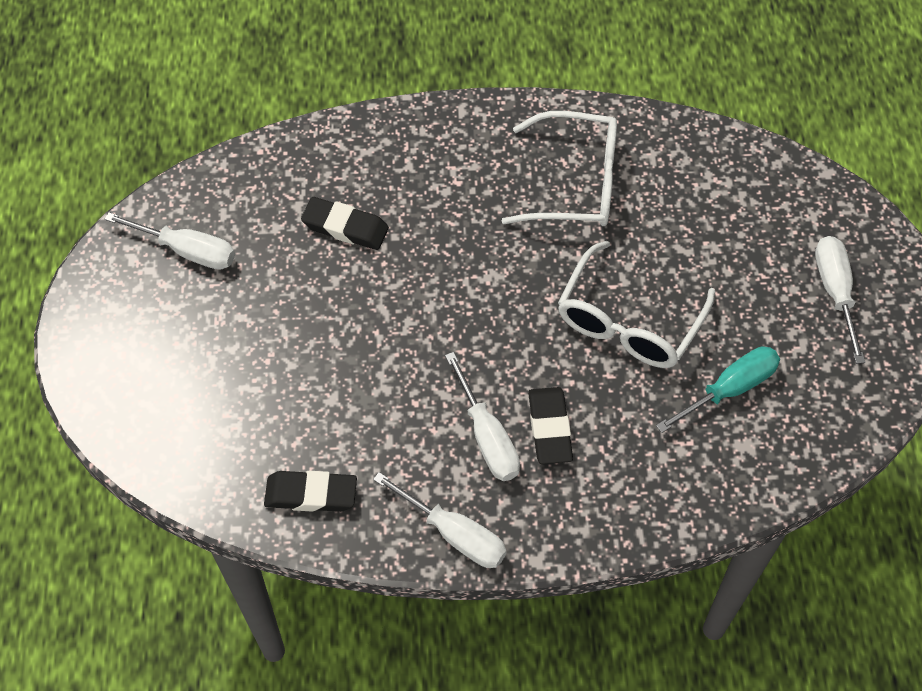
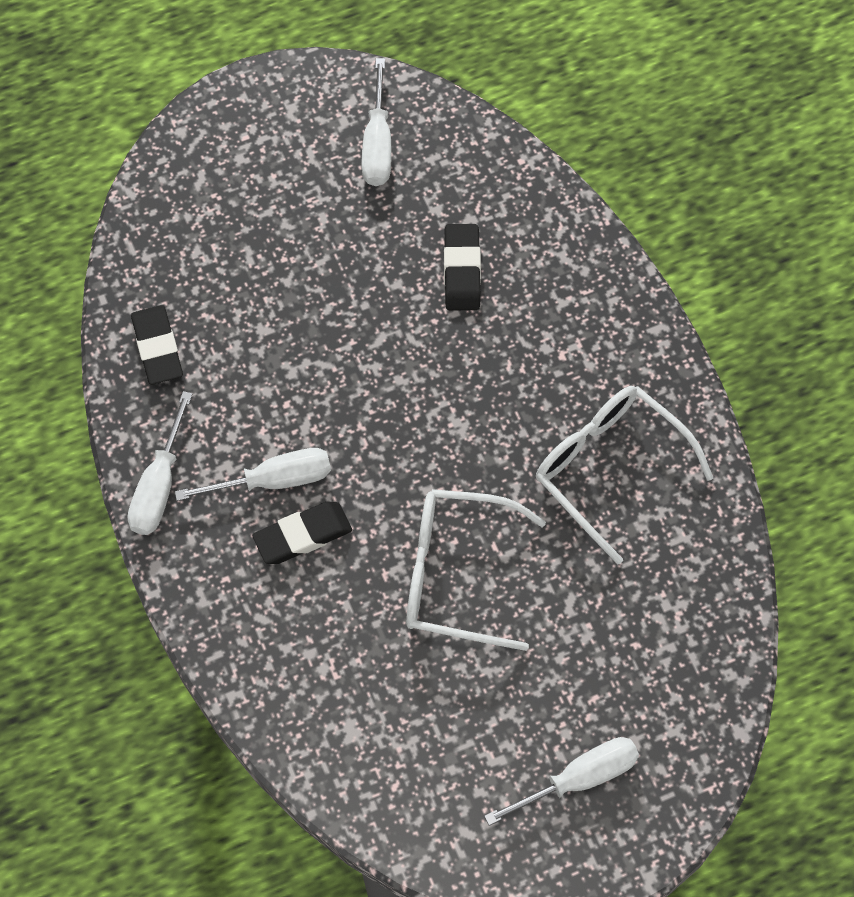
camera: 70 degrees right, 5 degrees up
white screwdriver [445,352,520,481] -> white screwdriver turned 150 degrees counterclockwise [175,448,331,501]
white glasses [502,111,617,226] -> white glasses turned 150 degrees clockwise [536,386,713,564]
turquoise screwdriver [656,346,780,433] -> none

